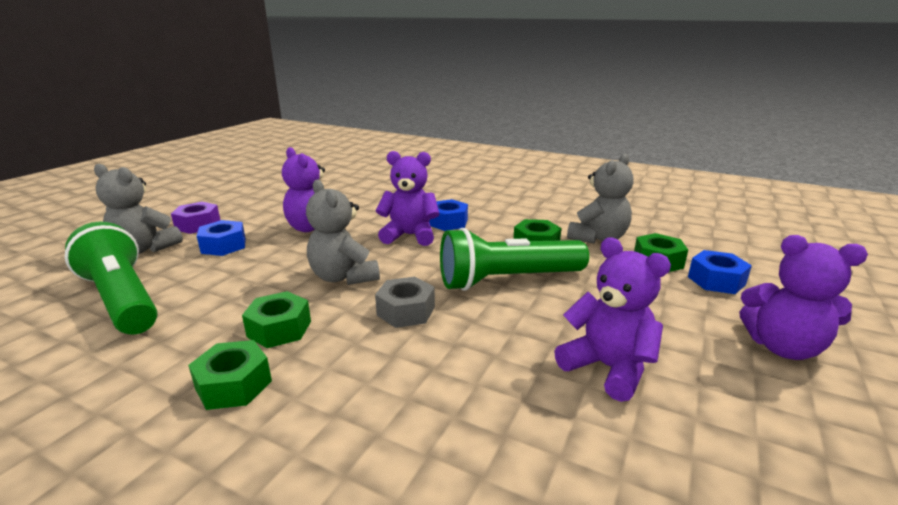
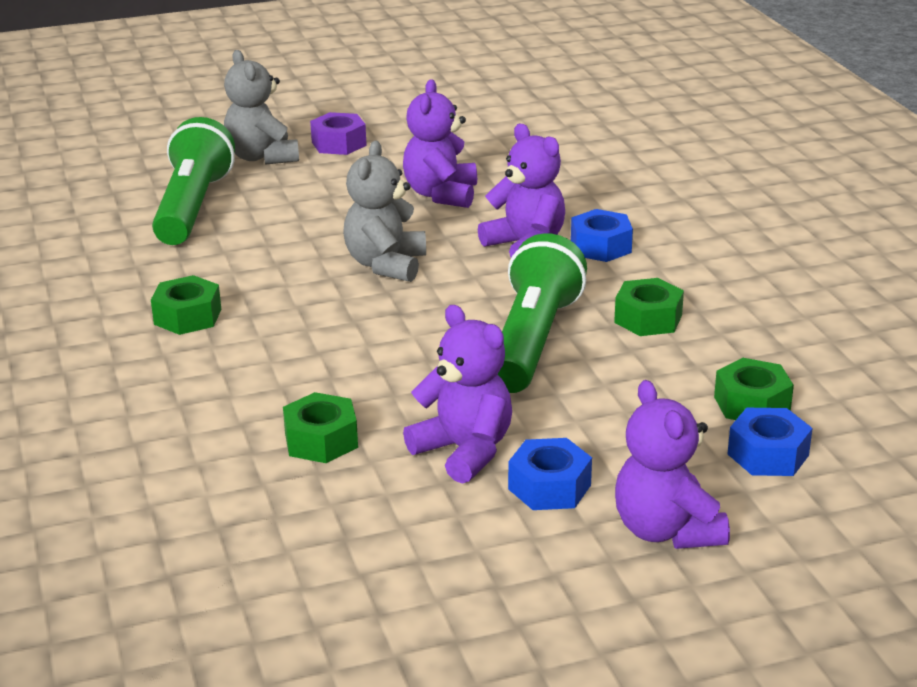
camera: 45 degrees right, 5 degrees up
blue nut [197,220,246,256] -> blue nut moved to [508,438,592,510]
green nut [242,291,311,348] -> green nut moved to [283,392,358,463]
grey nut [375,277,435,328] -> none
green flashlight [440,228,589,291] -> green flashlight turned 75 degrees clockwise [497,233,587,393]
purple teddy bear [554,237,671,402] -> purple teddy bear turned 45 degrees counterclockwise [403,305,512,484]
grey teddy bear [567,154,634,244] -> none

